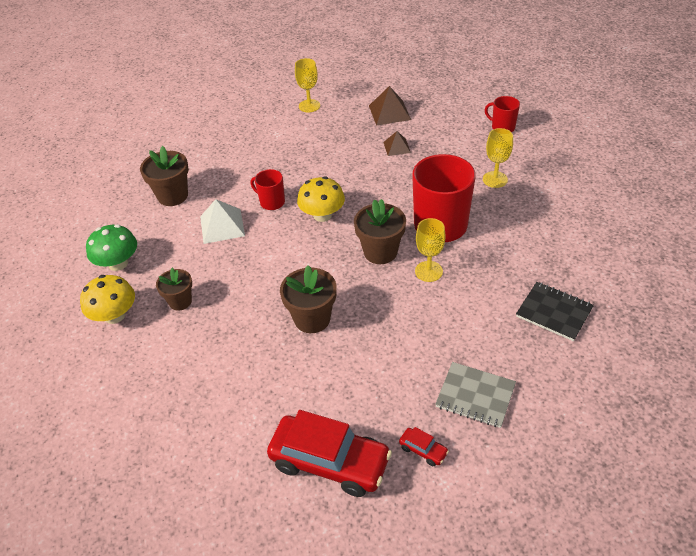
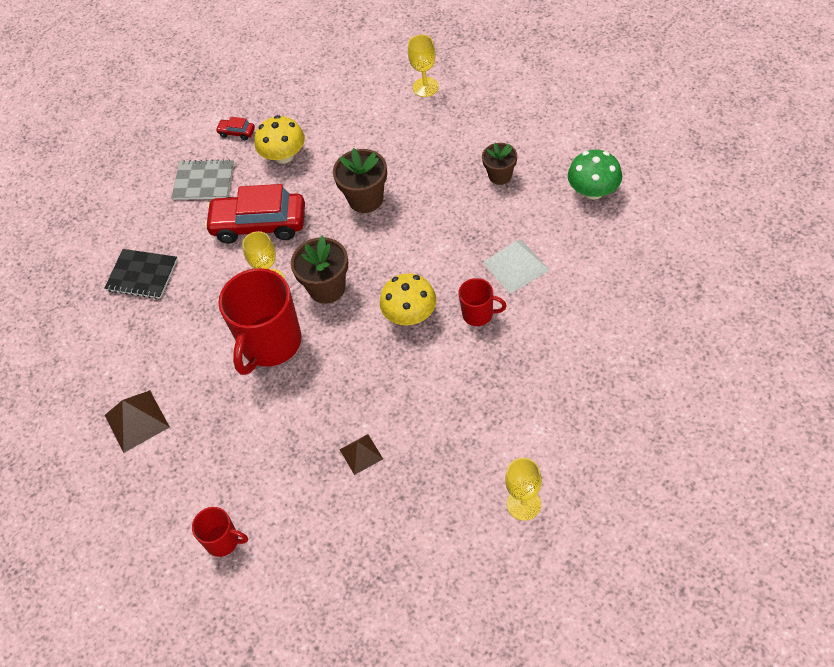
camera: 165 degrees right, 10 degrees up
yellow mushroom [80,275,135,324] -> yellow mushroom moved to [255,115,305,164]
brown flower pot [140,146,189,206] -> none
red car [267,410,392,497] -> red car moved to [204,184,305,244]
brown pyramid [369,86,411,126] -> brown pyramid moved to [105,390,170,453]
yellow goblet [483,128,513,188] -> yellow goblet moved to [408,35,439,97]

